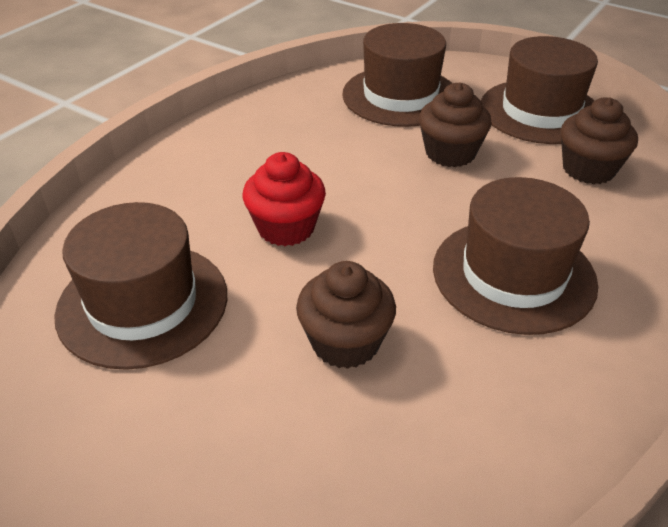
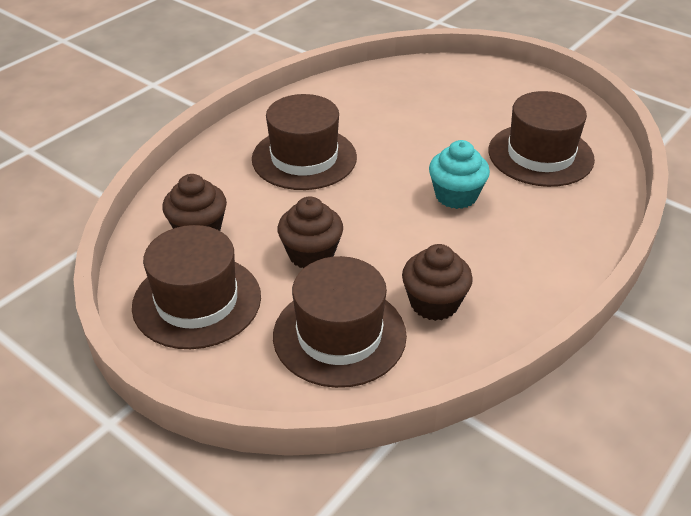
camera: 175 degrees left, 0 degrees up
red cupcake [243,152,326,246] -> turquoise cupcake [429,140,490,209]
brown cupcake [296,261,396,369] -> brown cupcake moved to [402,244,473,321]

